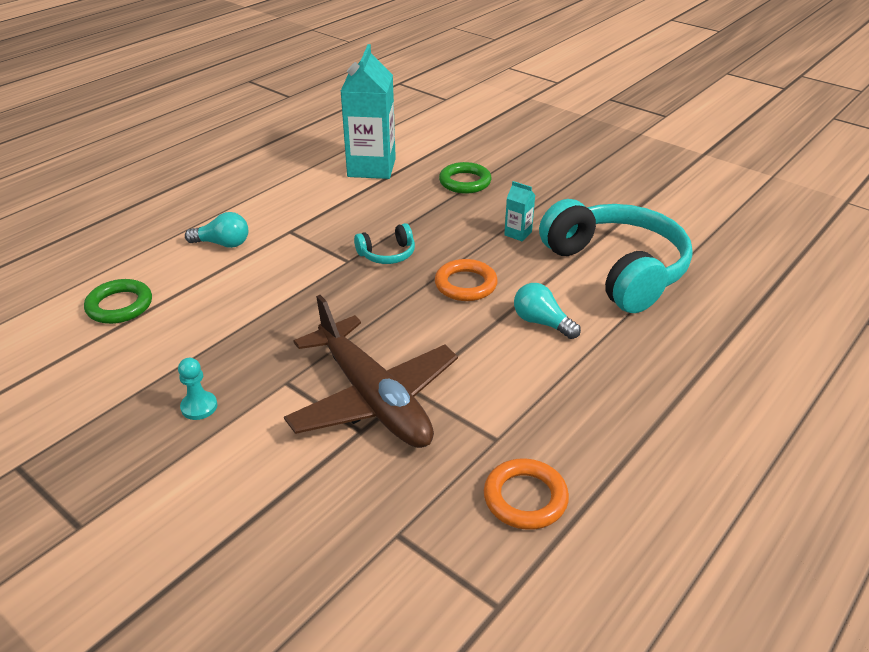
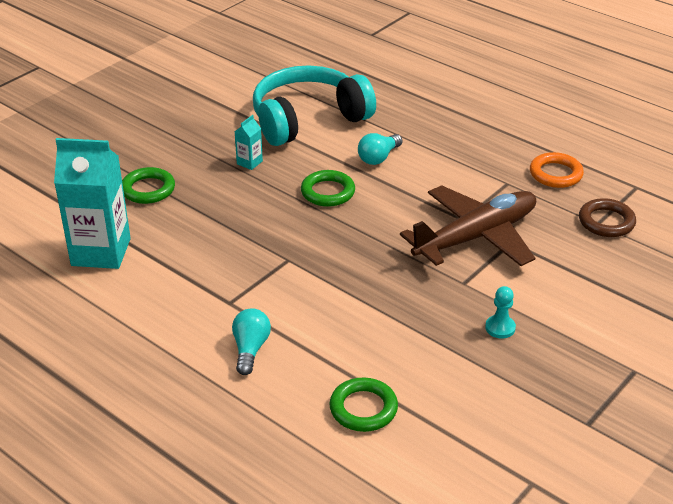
camera: 90 degrees left, 0 degrees up
turquoise headphones [354,223,415,264] -> none
orange ring [435,259,498,301] -> green ring [301,170,355,207]
none -> brown ring [579,198,636,237]

